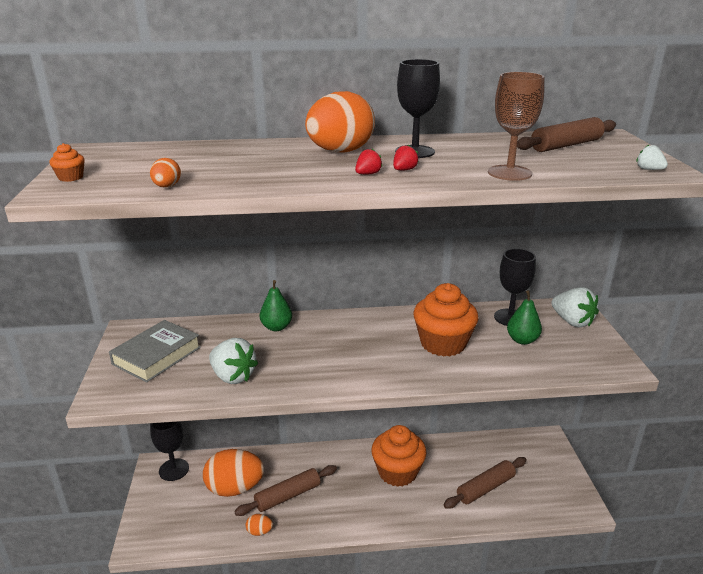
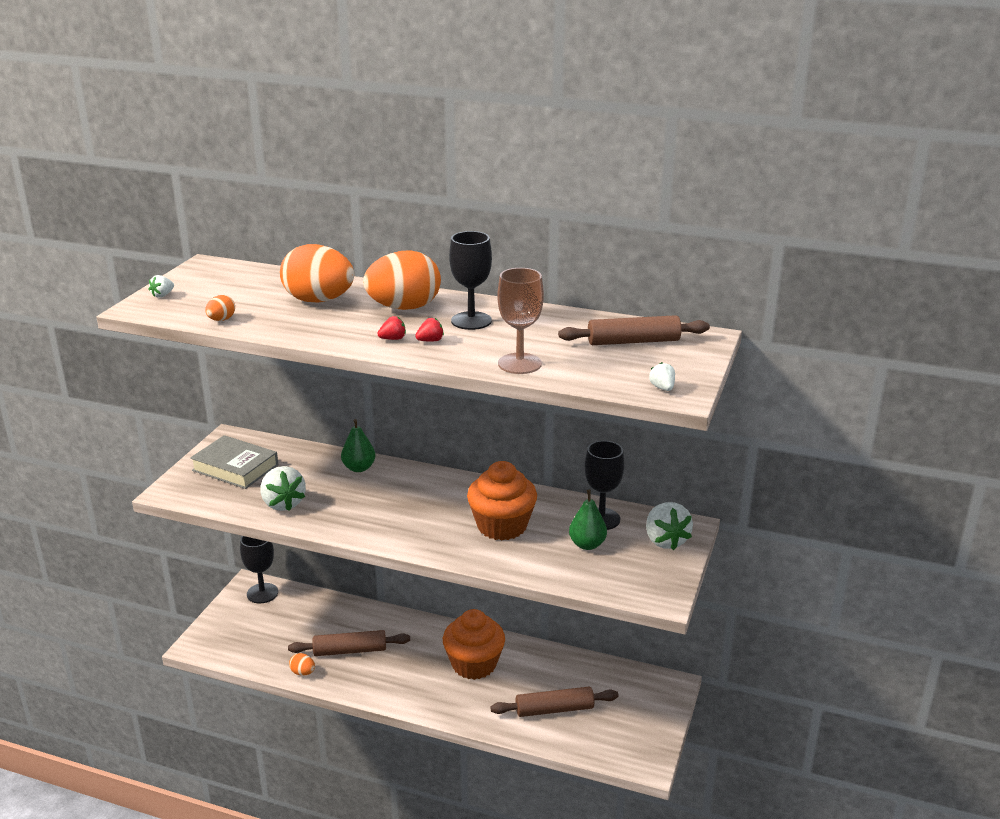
camera: 25 degrees right, 0 degrees up
orange cupcake [49,143,85,182] -> white strawberry [149,275,174,298]
grey book [109,320,201,383] -> grey book turned 60 degrees clockwise [190,435,278,489]
orange egg [203,449,264,497] -> orange egg moved to [280,244,354,303]

